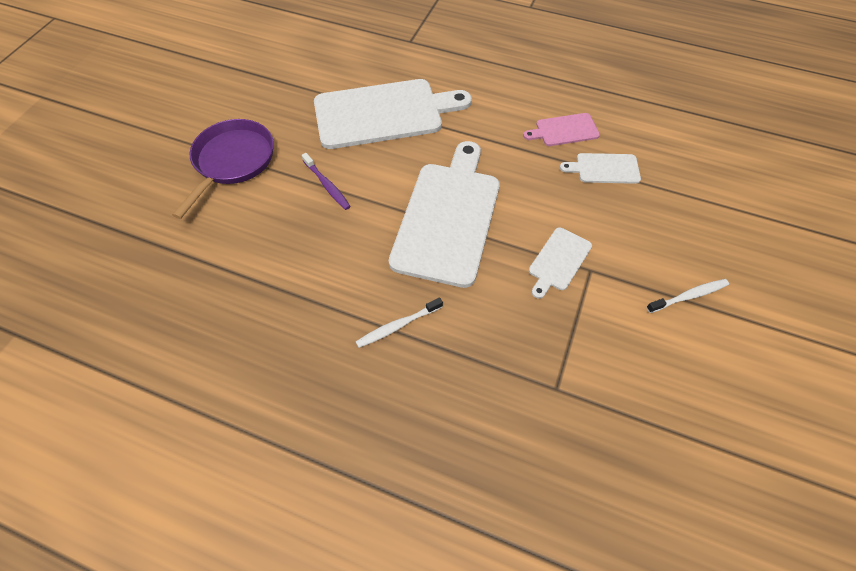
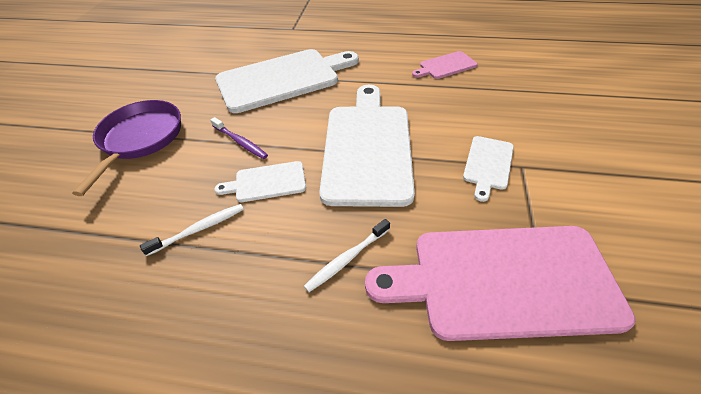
camera: 10 degrees left, 10 degrees down
white cutting board [560,153,641,184] -> white cutting board moved to [215,161,306,202]
white toothbrush [646,279,729,313] -> white toothbrush moved to [140,204,244,256]
none -> pink cutting board [365,226,636,341]

